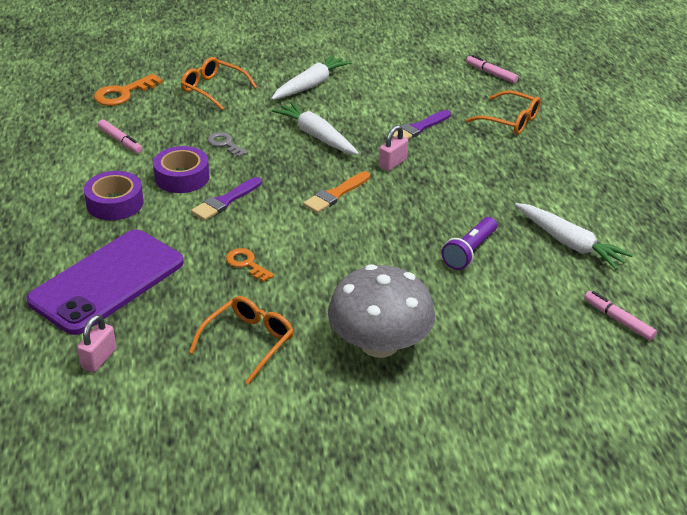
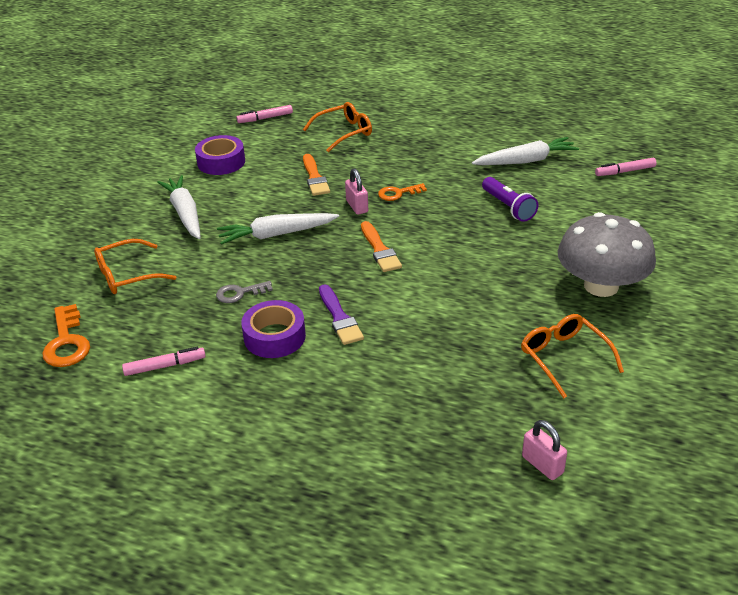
camera: 60 degrees left, 0 degrees up
purple phone [27,229,184,335] -> none
purple tape [84,171,144,220] -> purple tape moved to [195,135,245,175]
orange key [226,248,274,282] -> orange key moved to [378,183,427,201]
purple brush [392,110,451,139] -> orange brush [303,154,330,196]

